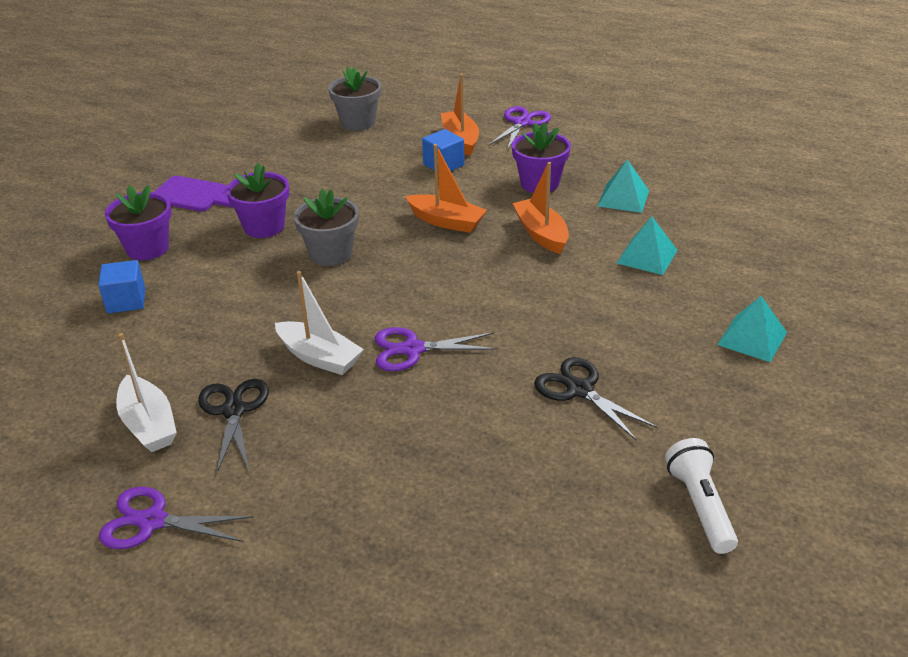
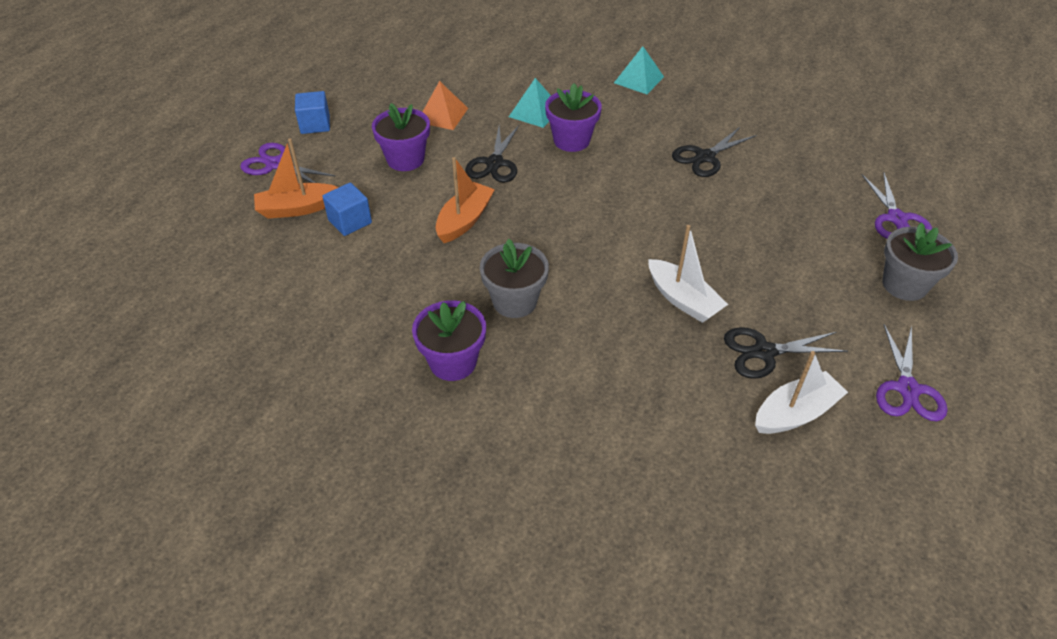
camera: 90 degrees left, 10 degrees up
blue cube [98,260,145,313] -> blue cube moved to [295,91,330,134]
purple flower pot [105,185,171,260] -> purple flower pot moved to [545,83,602,152]
purple cutting board [153,176,233,212] -> none
white boat [275,271,364,375] -> white boat turned 105 degrees clockwise [648,225,728,323]
grey flower pot [328,67,381,131] -> grey flower pot moved to [882,222,958,301]
purple scissors [375,327,497,371] -> purple scissors moved to [862,173,932,239]
orange boat [512,162,569,254] -> black scissors [465,125,519,183]
turquoise pyramid [598,160,649,213] -> orange pyramid [423,81,468,130]
white flashlight [665,438,738,554] -> none

